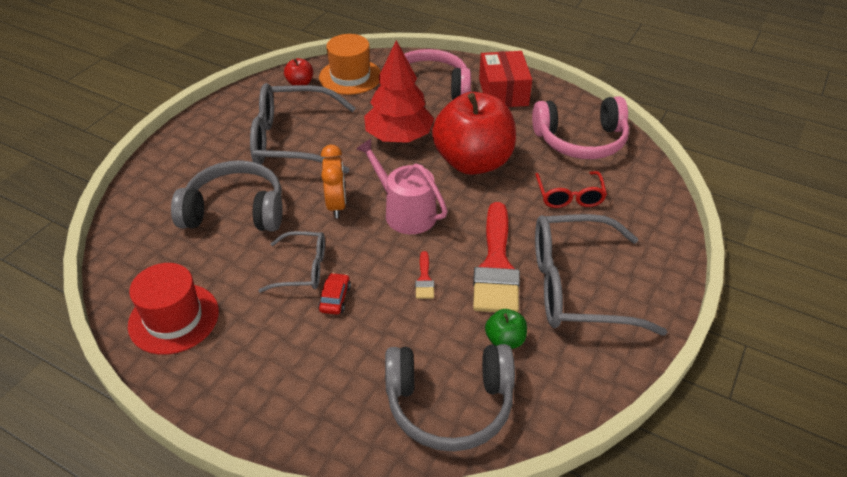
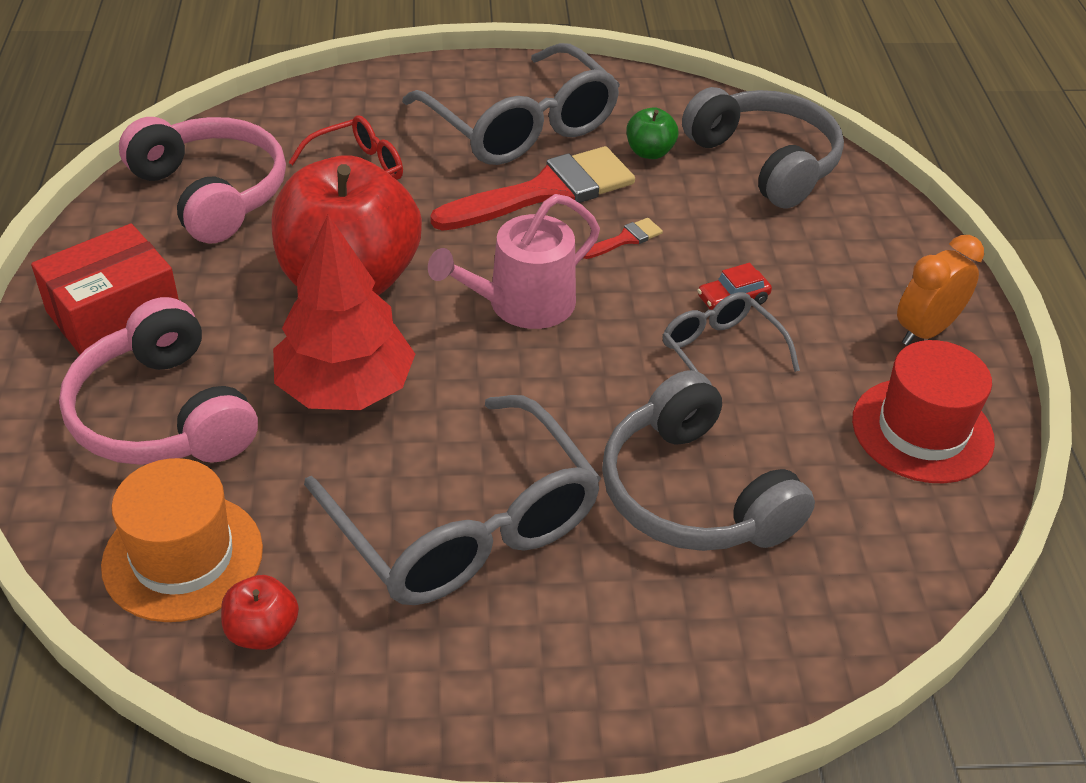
camera: 125 degrees left, 0 degrees up
orange clock [321,145,346,218] -> orange clock moved to [897,235,984,346]
pink watering can [356,139,448,234] -> pink watering can turned 45 degrees clockwise [428,194,600,329]

